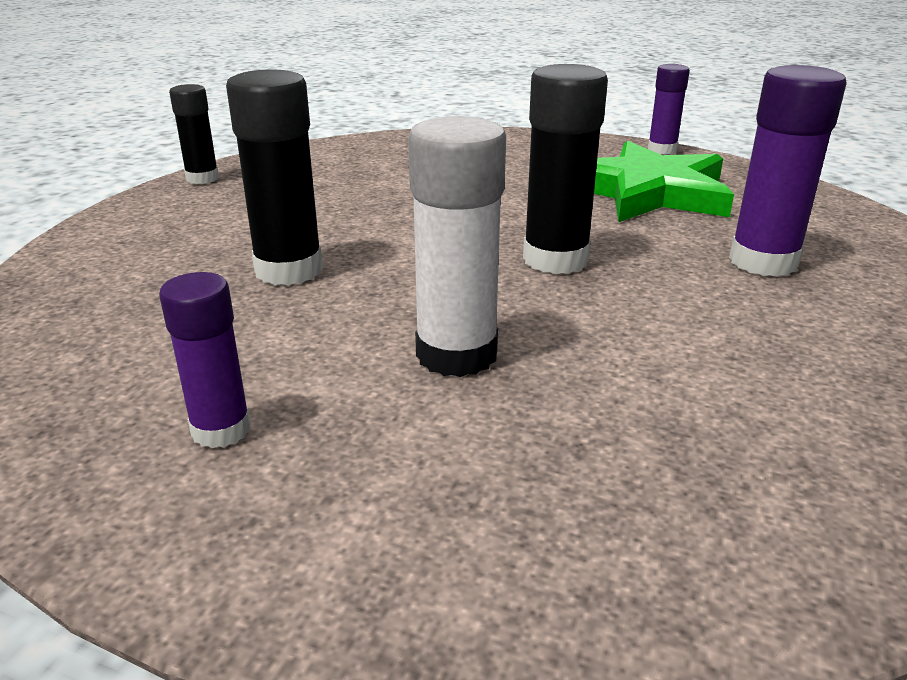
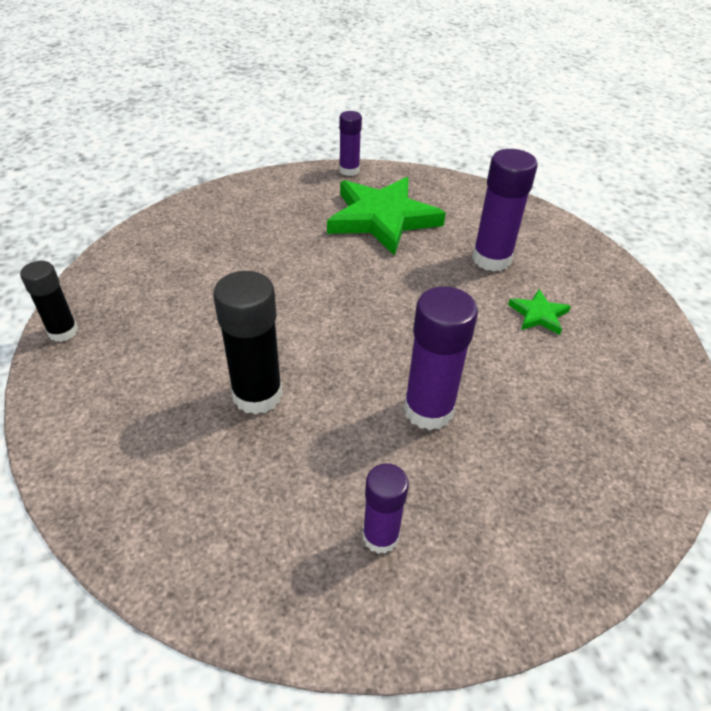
camera: 40 degrees left, 15 degrees up
white glue stick [408,116,506,377] -> purple glue stick [404,286,478,430]
black glue stick [523,64,608,274] -> none
none -> green star [508,289,571,335]

